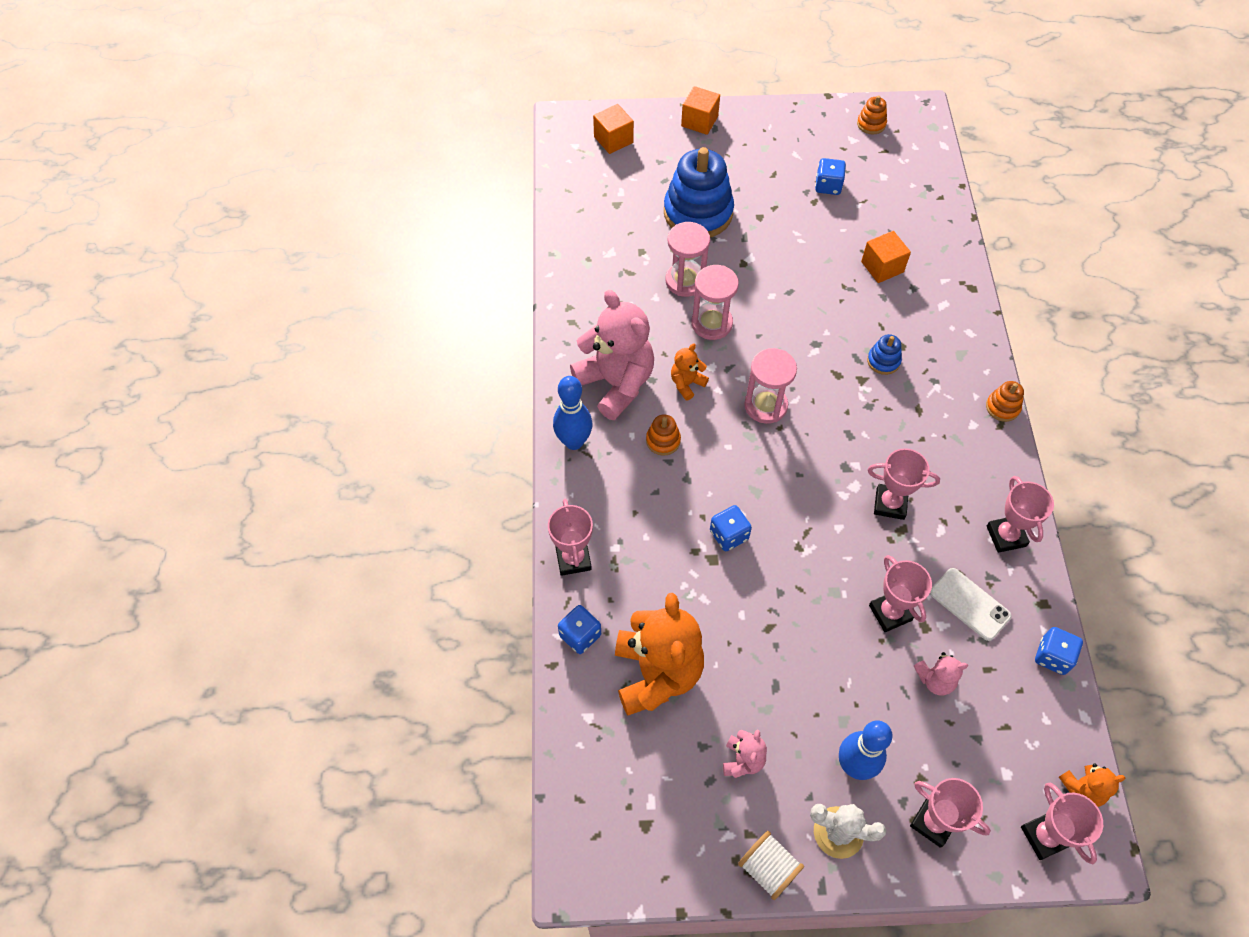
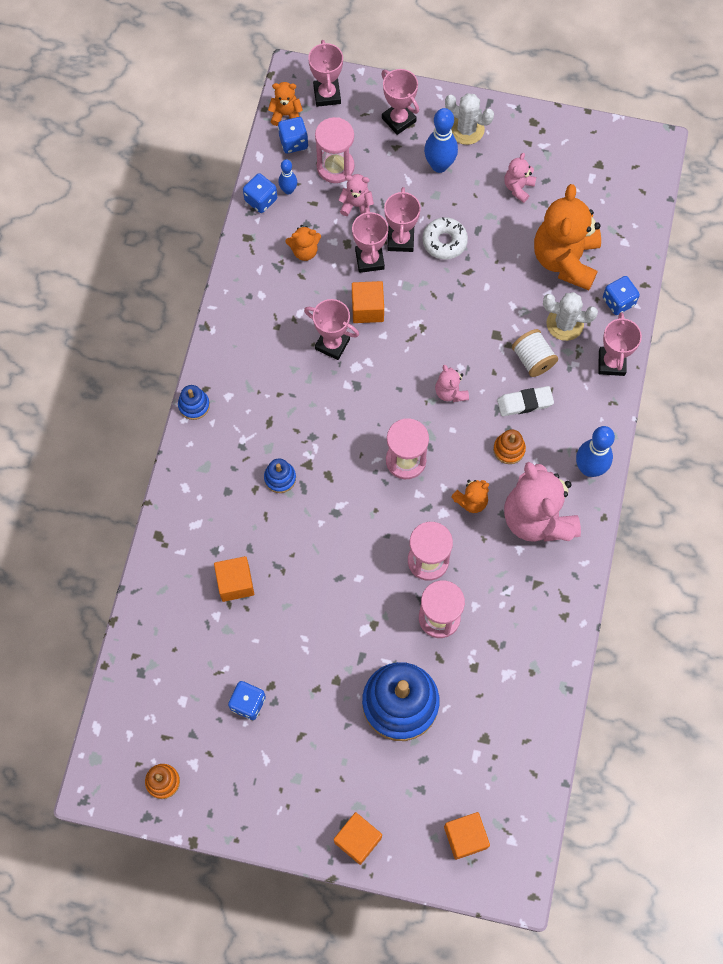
camera: 165 degrees left, 10 degrees up
blue dice [710,505,752,551] -> blue dice moved to [278,117,308,154]
white spool [738,831,804,900] -> white spool moved to [512,329,558,377]
white phone [930,568,1012,641] -> orange teddy bear [286,225,321,261]
orange stacking toy [986,381,1024,422] -> blue stacking toy [178,385,210,420]
pink trophy [987,476,1054,553] -> pink trophy moved to [384,187,421,252]
none -> blue bowling pin [278,159,297,194]
none -> pink hourglass [315,117,355,183]
none -> orange cube [352,281,384,323]
none -> white donut [422,217,468,260]
none -> pink teddy bear [435,365,469,402]
none -> white eraser [497,386,554,416]
none -> white cactus [543,292,598,341]

